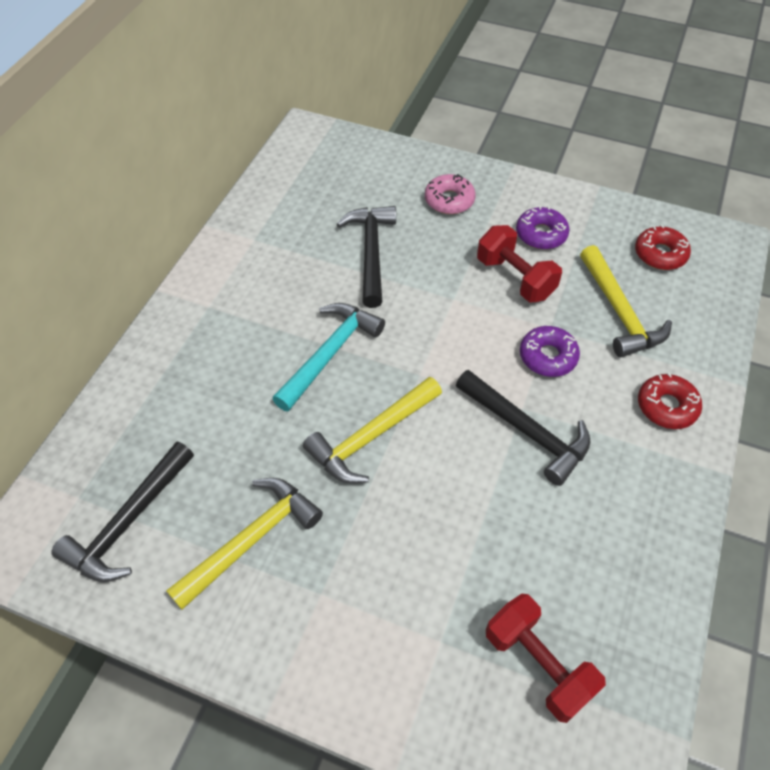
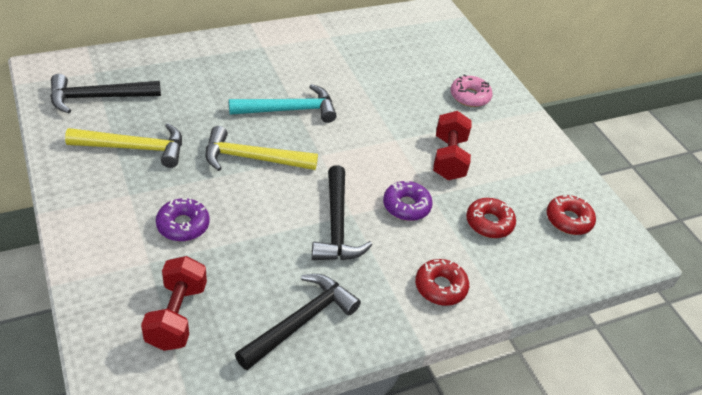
camera: 40 degrees right, 10 degrees down
black hammer [337,206,396,308] -> black hammer moved to [235,274,361,370]
purple donut [516,206,569,249] -> purple donut moved to [156,198,210,241]
yellow hammer [580,245,672,357] -> red donut [466,198,516,238]

